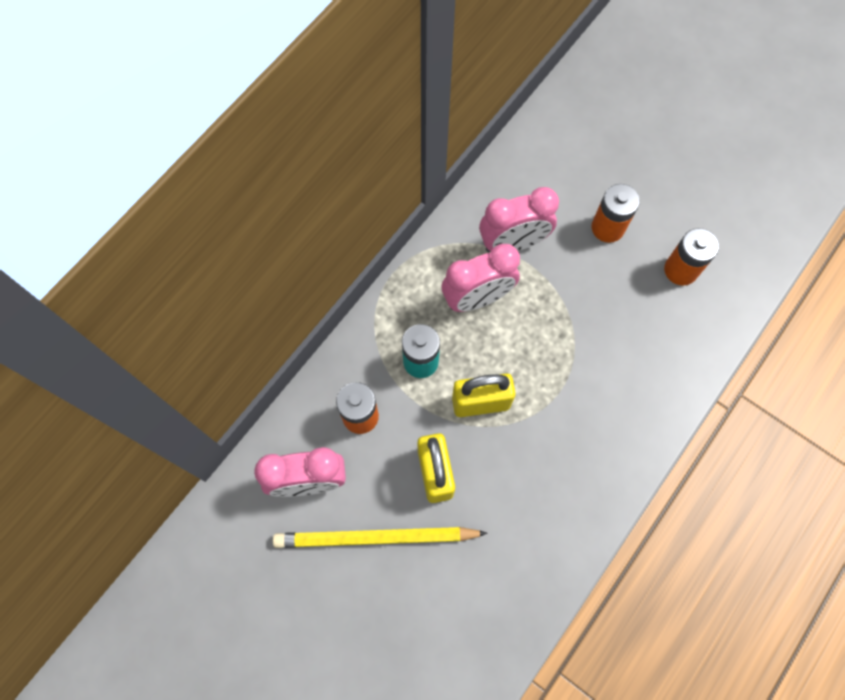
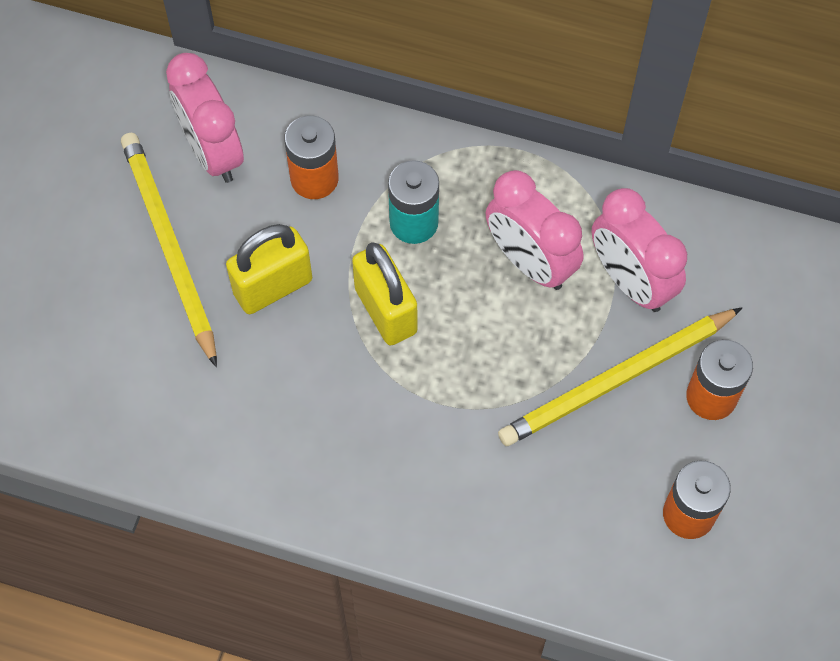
camera: 70 degrees right, 5 degrees down
none -> yellow pencil [498,308,742,446]

